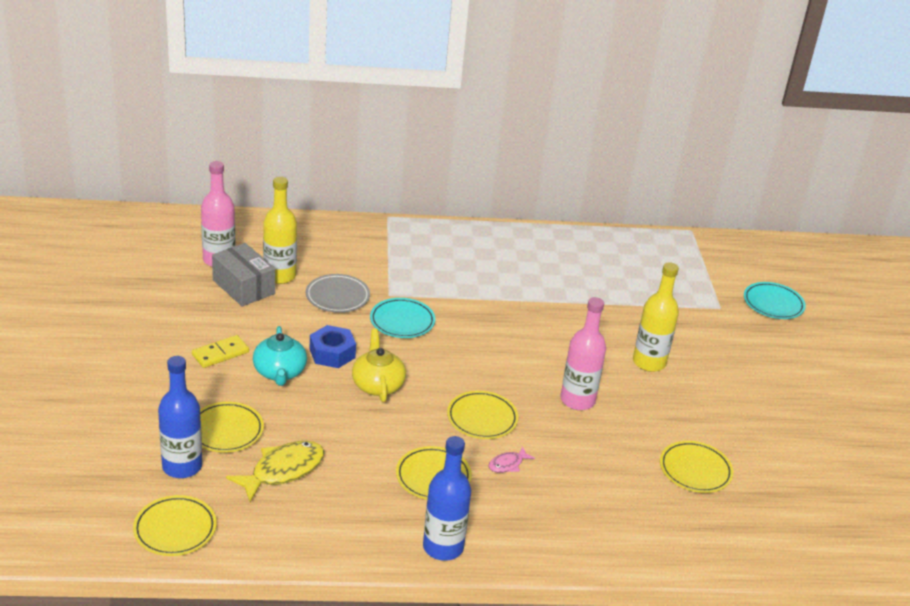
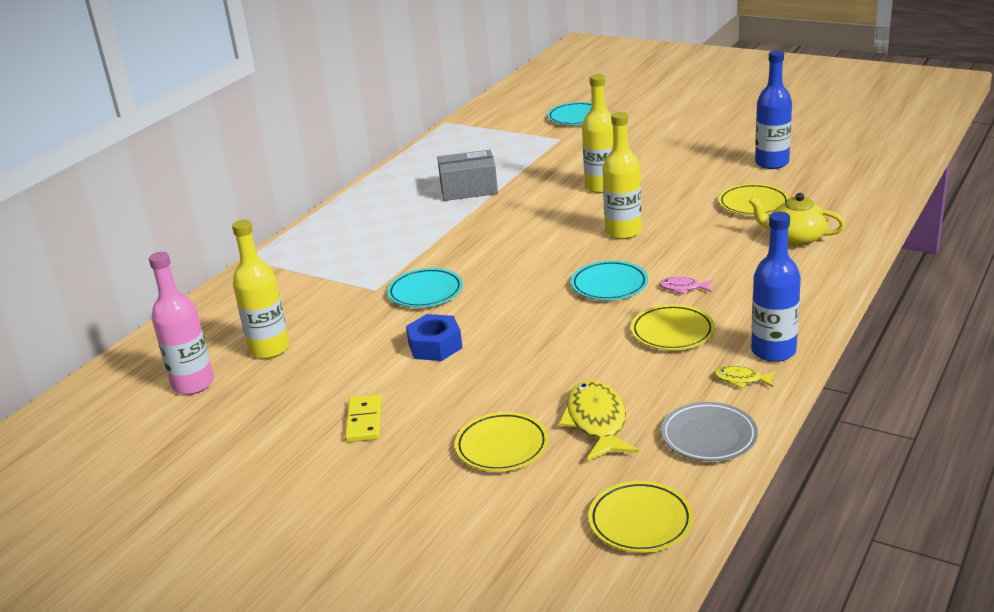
camera: 50 degrees left, 5 degrees down
blue bottle [158,356,202,478] -> blue bottle moved to [755,50,792,169]
grey box [212,243,275,307] -> grey box moved to [437,150,498,201]
turquoise teapot [253,326,307,386] -> none
grey plate [306,274,370,313] -> grey plate moved to [661,402,758,462]
yellow teapot [352,329,406,402] -> yellow teapot moved to [749,193,845,246]
yellow plate [447,391,519,439] -> turquoise plate [571,260,648,300]
pink fish [489,446,535,473] -> pink fish turned 105 degrees clockwise [659,277,712,294]
pink bottle [560,297,606,410] -> yellow bottle [603,112,642,239]
none -> yellow fish [714,366,776,388]

